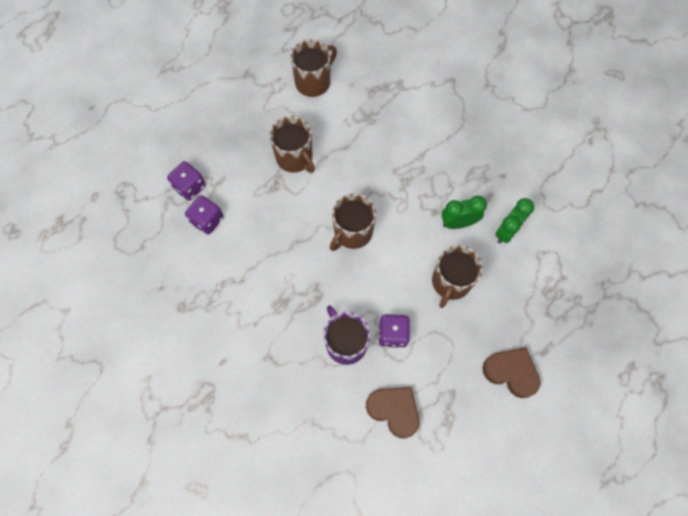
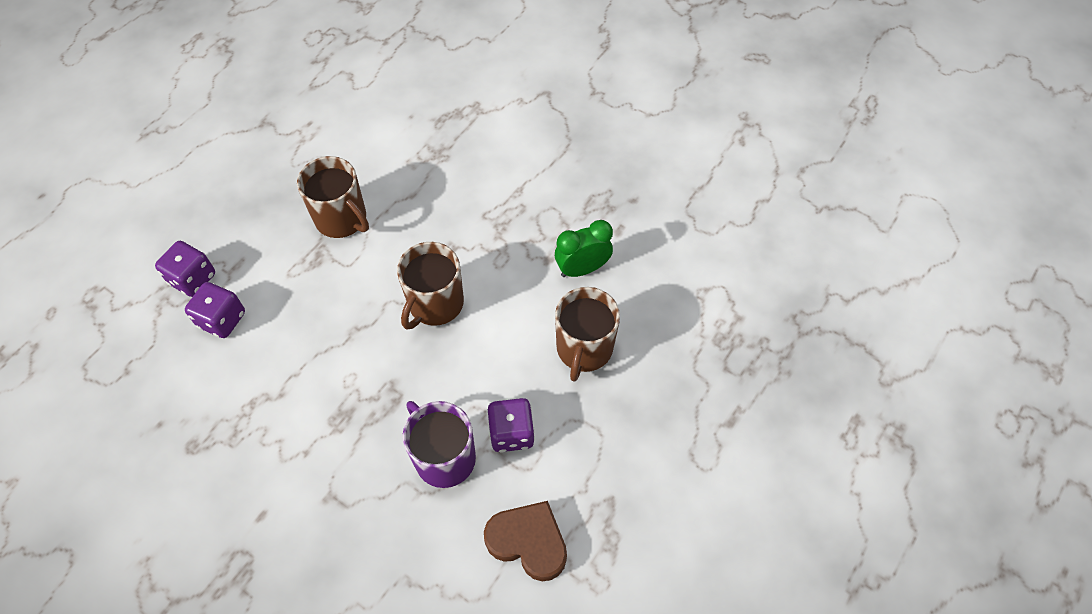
camera: 10 degrees left, 10 degrees down
brown mug [291,40,337,97] -> none
brown heart [482,347,540,398] -> none
green clock [495,198,534,244] -> none

